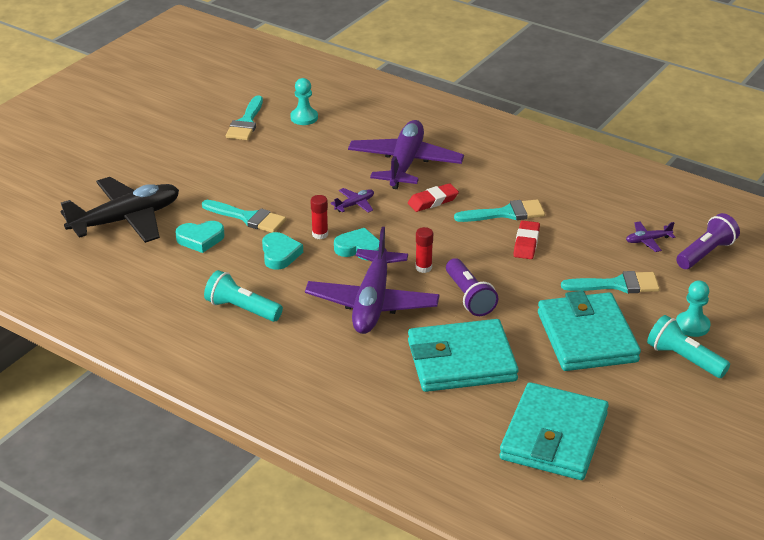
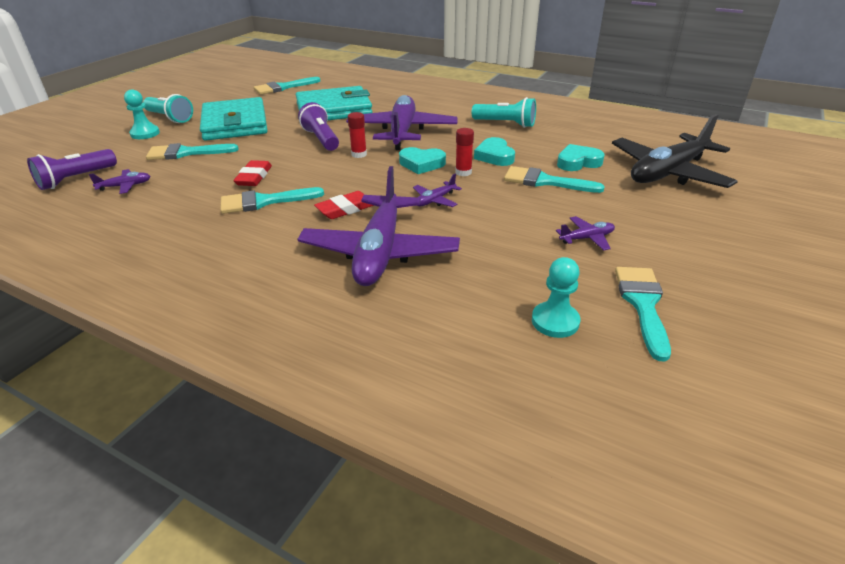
camera: 175 degrees right, 0 degrees up
turquoise wallet [500,382,609,480] -> turquoise brush [254,77,321,95]
none -> purple plane [556,216,615,251]

